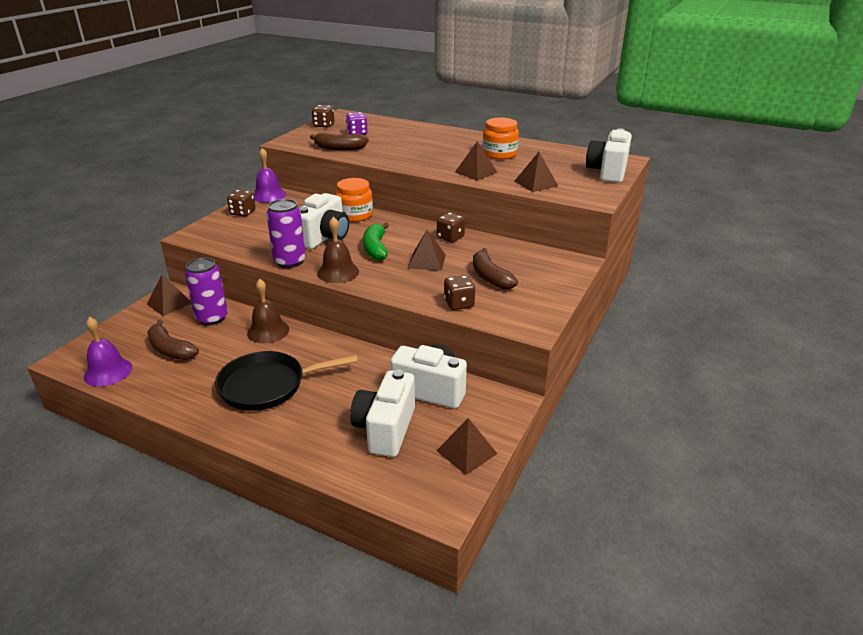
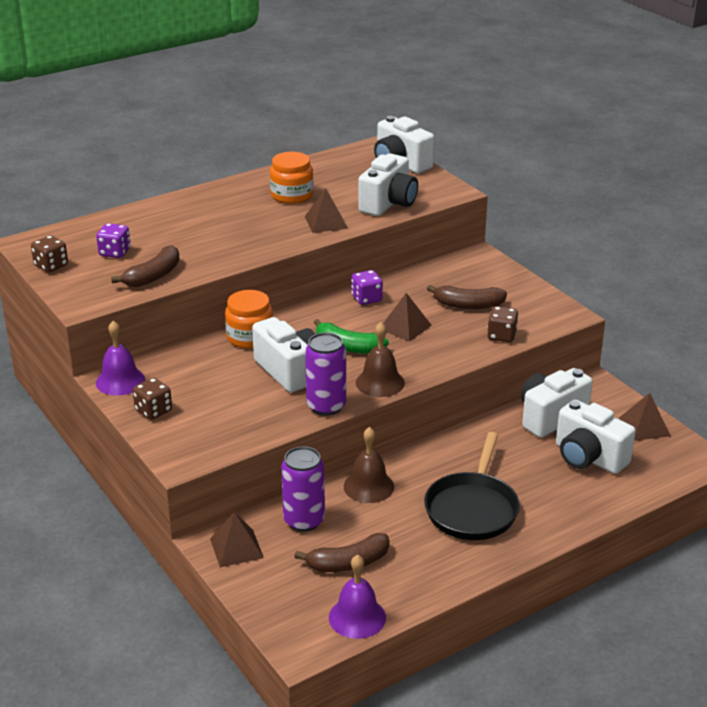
camera: 60 degrees left, 0 degrees up
brown dice [437,212,465,242] -> purple dice [351,270,383,305]
brown pyramid [514,152,558,192] -> white camera [358,154,418,216]

